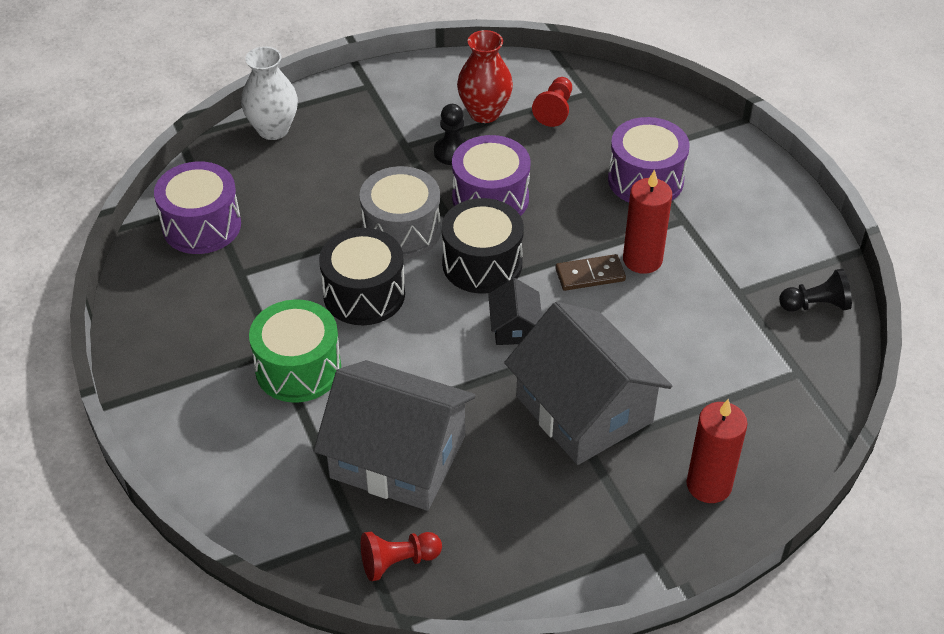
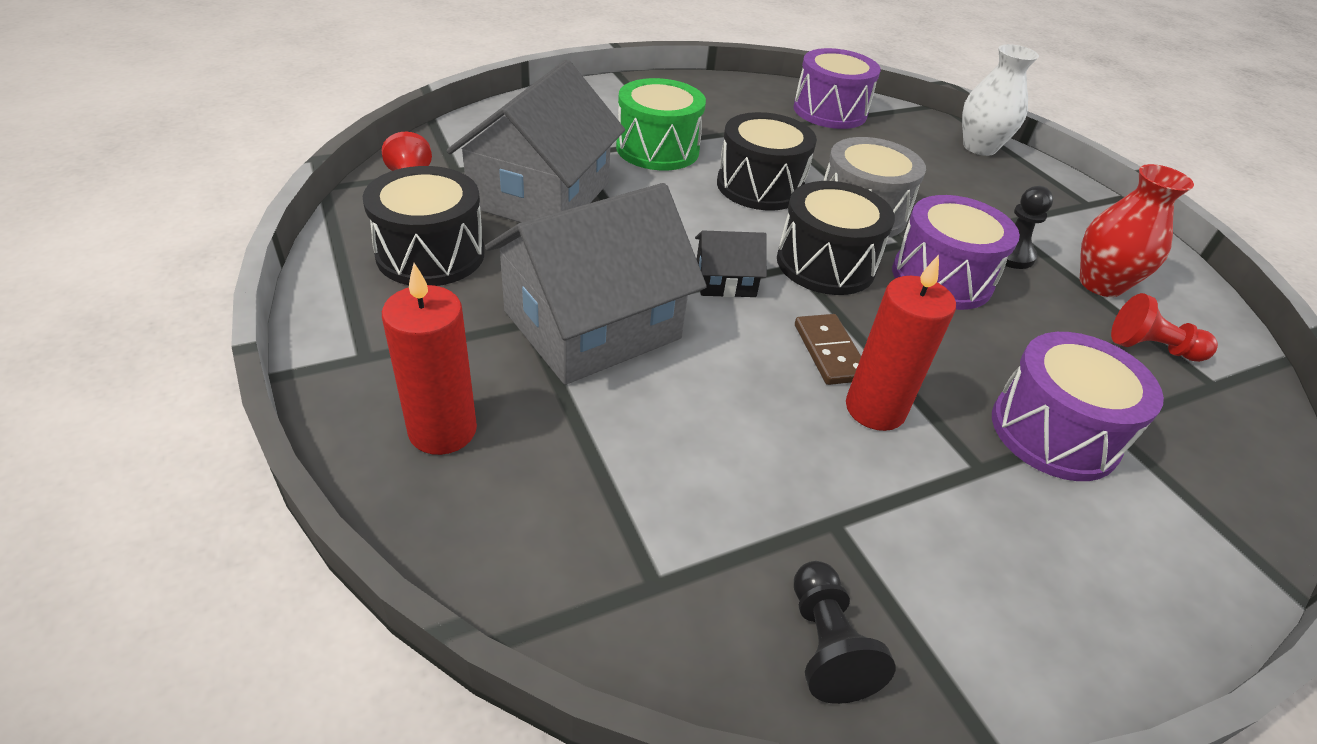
camera: 85 degrees right, 5 degrees down
none -> black drum [363,166,484,286]

